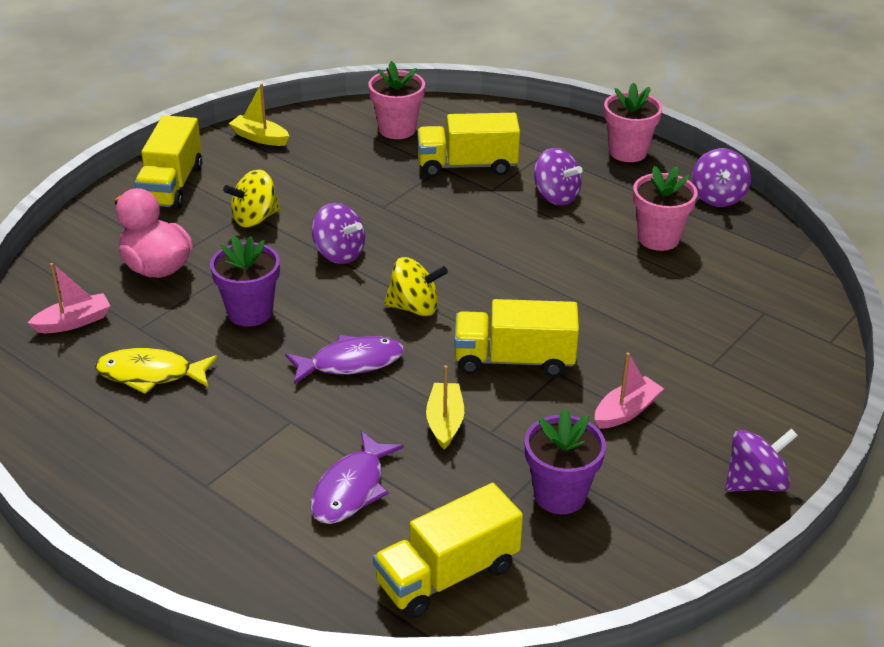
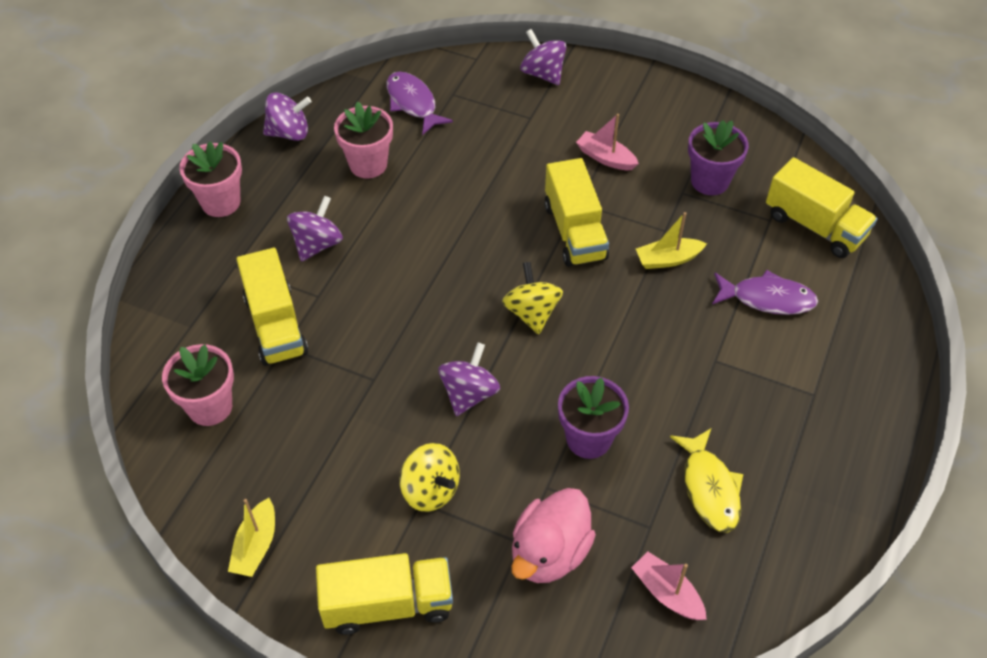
camera: 105 degrees left, 15 degrees up
purple fish [285,335,404,384] -> purple fish moved to [387,72,453,135]
purple spinning top [725,428,798,492] -> purple spinning top moved to [520,29,567,85]

